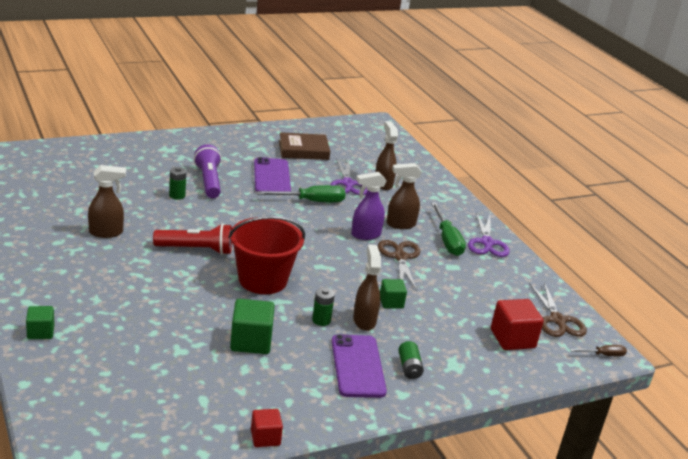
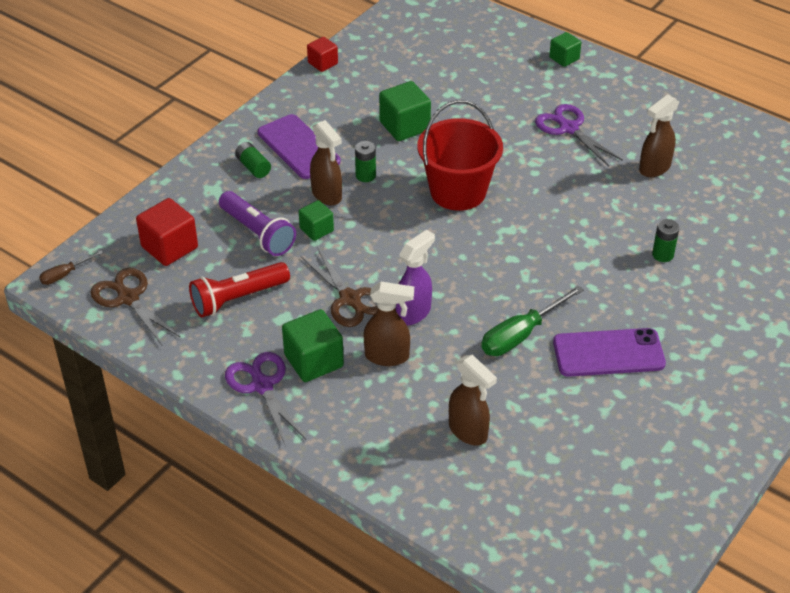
camera: 155 degrees right, 15 degrees up
red flashlight [153,224,232,255] -> red flashlight moved to [189,262,290,317]
purple flashlight [194,144,221,198] -> purple flashlight moved to [219,191,296,256]
purple phone [254,157,291,192] -> purple phone turned 60 degrees counterclockwise [553,328,666,377]
brown book [279,132,330,160] -> none
purple scissors [331,159,367,195] -> purple scissors moved to [535,104,623,166]
brown spray bottle [387,163,422,229] -> brown spray bottle turned 45 degrees clockwise [364,282,414,366]
green screwdriver [431,203,466,256] -> green cube [282,309,344,382]

